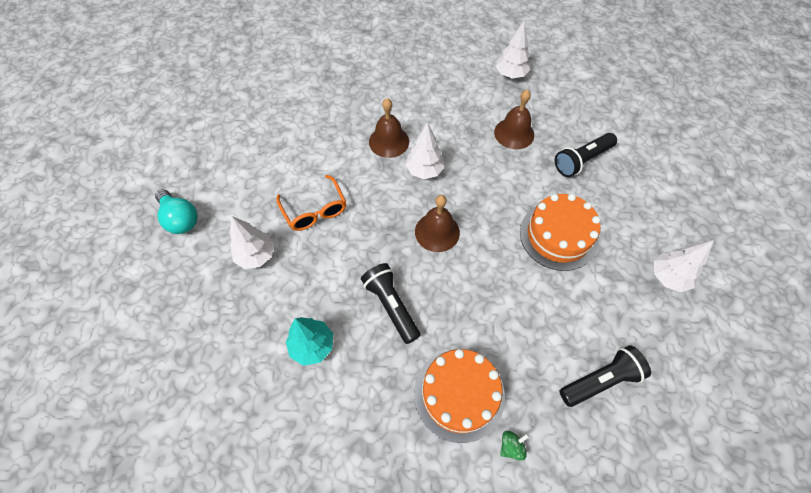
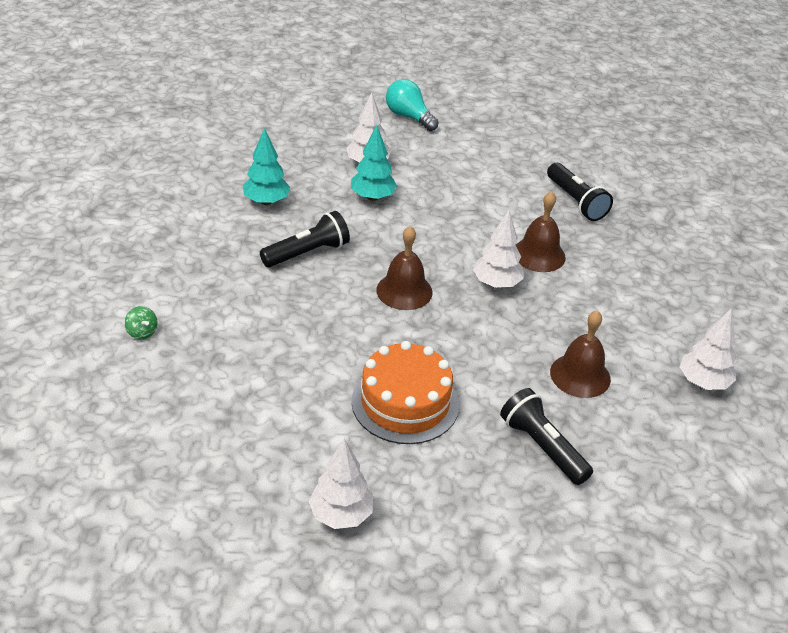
camera: 85 degrees right, 20 degrees down
turquoise light bulb [155,189,198,234] -> turquoise light bulb turned 90 degrees clockwise [386,79,439,131]
orange glasses [276,175,346,231] -> none
orange cake [414,349,505,443] -> none
black flashlight [559,345,651,407] -> black flashlight moved to [547,163,613,221]
none -> turquoise tree [351,125,397,201]

